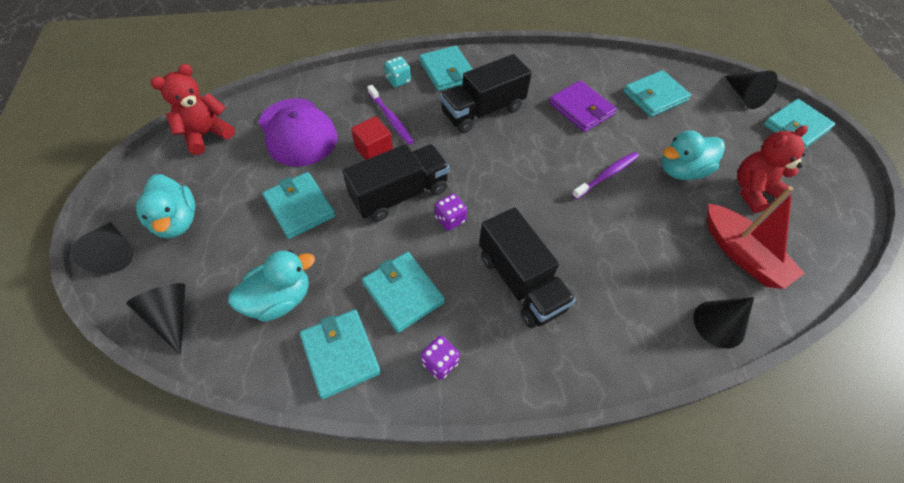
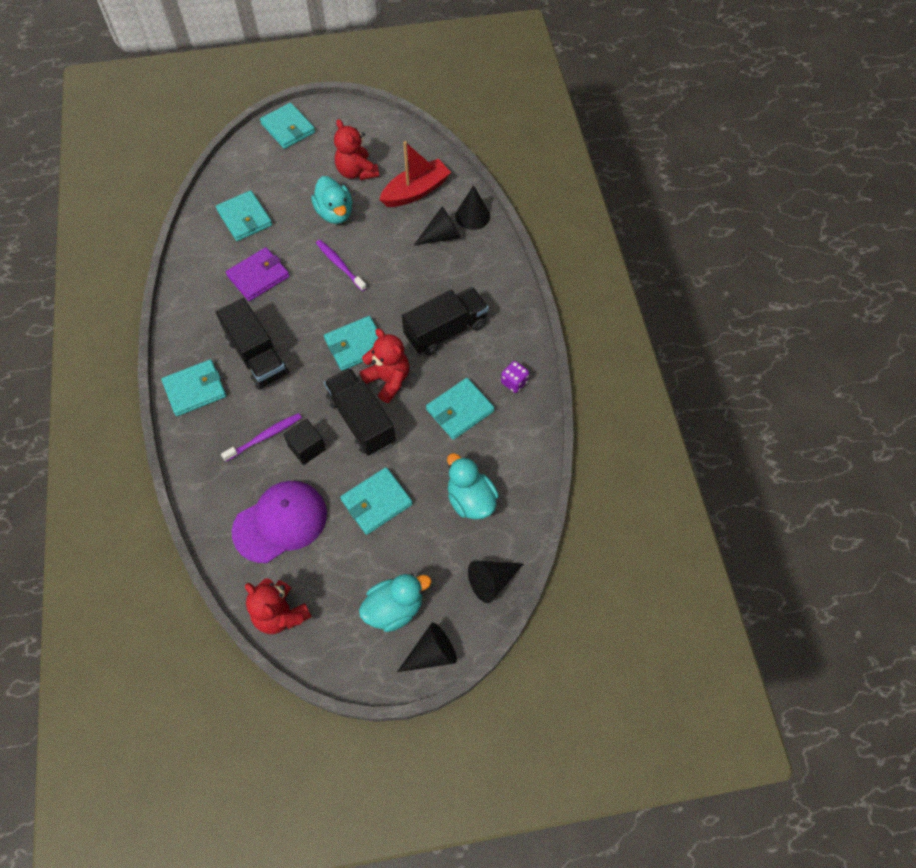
camera: 90 degrees left, 5 degrees up
turquoise wallet [300,310,381,399] -> turquoise wallet moved to [324,316,378,371]
red cube [351,116,393,160] -> black cube [284,419,326,465]
turquoise dice [384,56,411,87] -> none
purple dice [435,194,467,231] -> red teddy bear [359,328,409,403]
black cone [725,71,778,109] -> black cone moved to [414,206,461,245]

